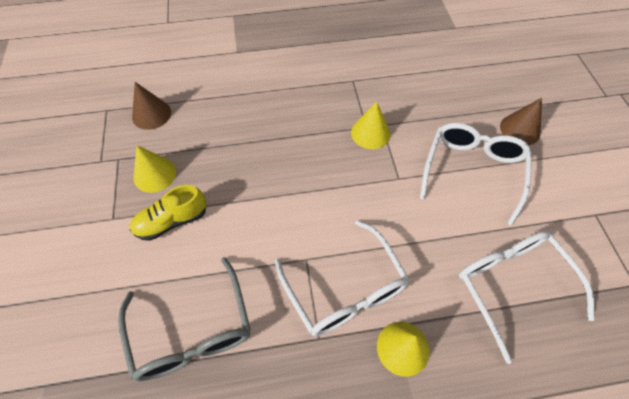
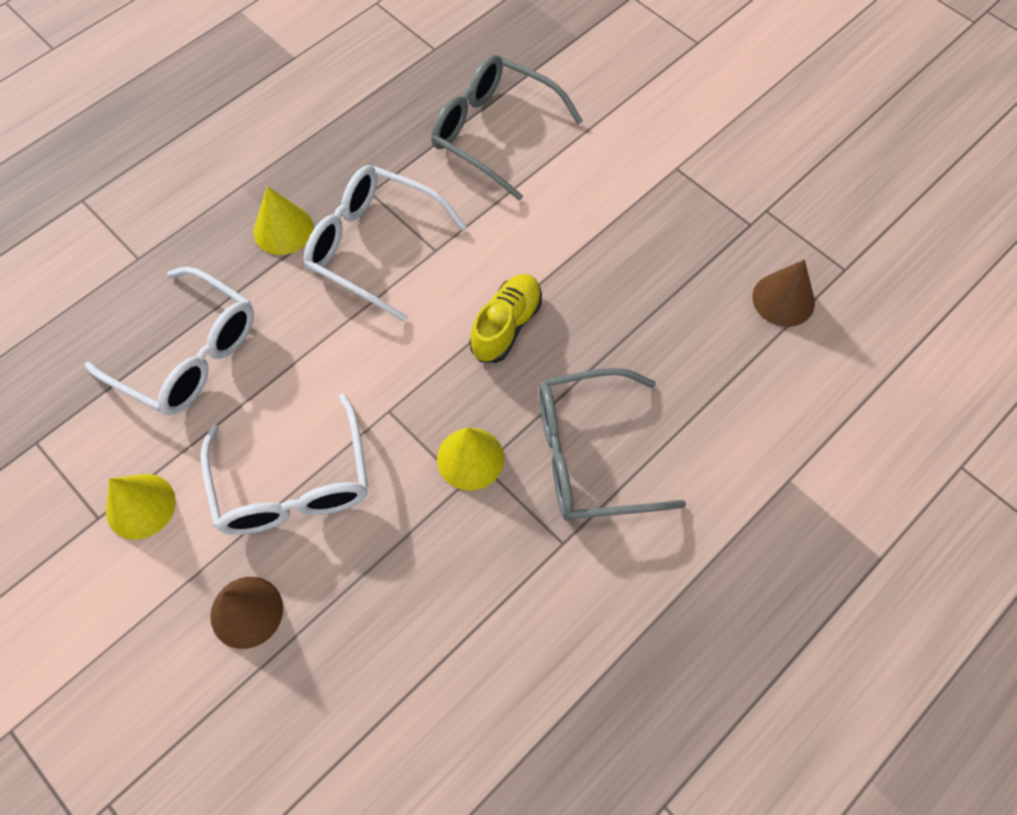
camera: 145 degrees right, 5 degrees up
yellow shoe [130,185,207,241] -> yellow shoe moved to [470,274,542,363]
yellow cone [133,145,176,193] -> yellow cone moved to [106,474,176,540]
none -> grey glasses [539,368,686,521]

